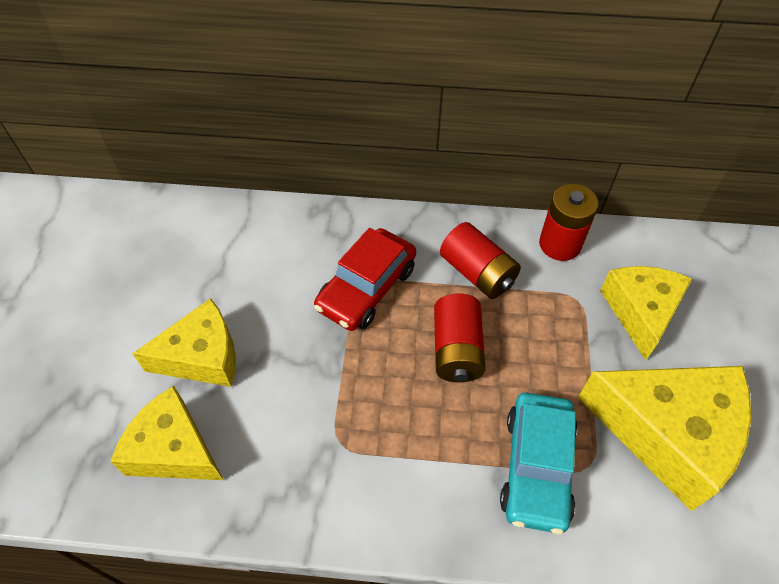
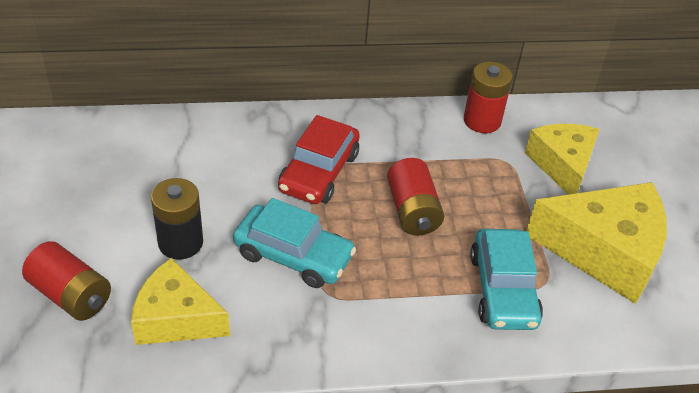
camera: 15 degrees left, 10 degrees down
yellow cheese [132,298,236,387] -> black battery [151,178,203,260]
red battery [440,222,521,299] -> red battery moved to [22,241,111,321]
none -> turquoise car [233,198,356,288]

